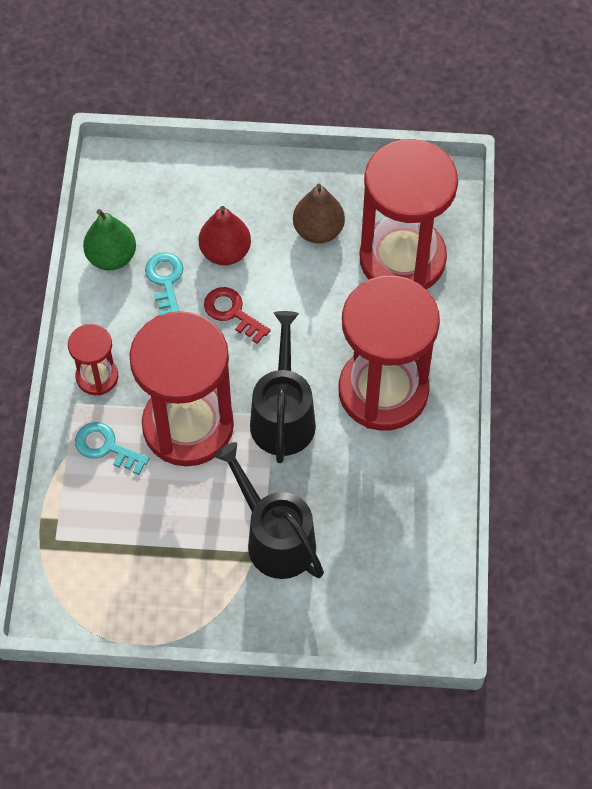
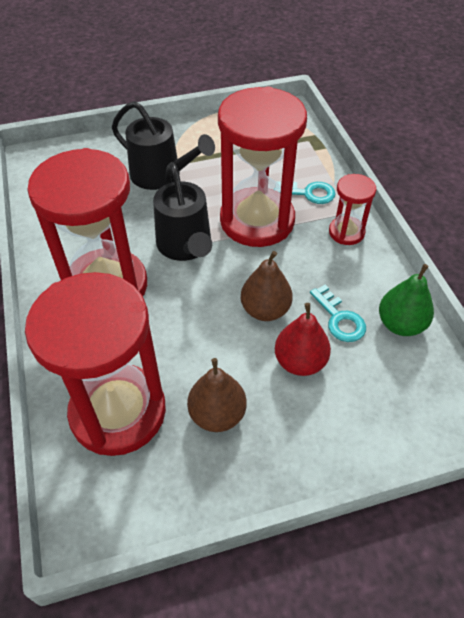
camera: 160 degrees right, 10 degrees down
red key [204,287,271,344] -> brown pear [241,251,293,321]

